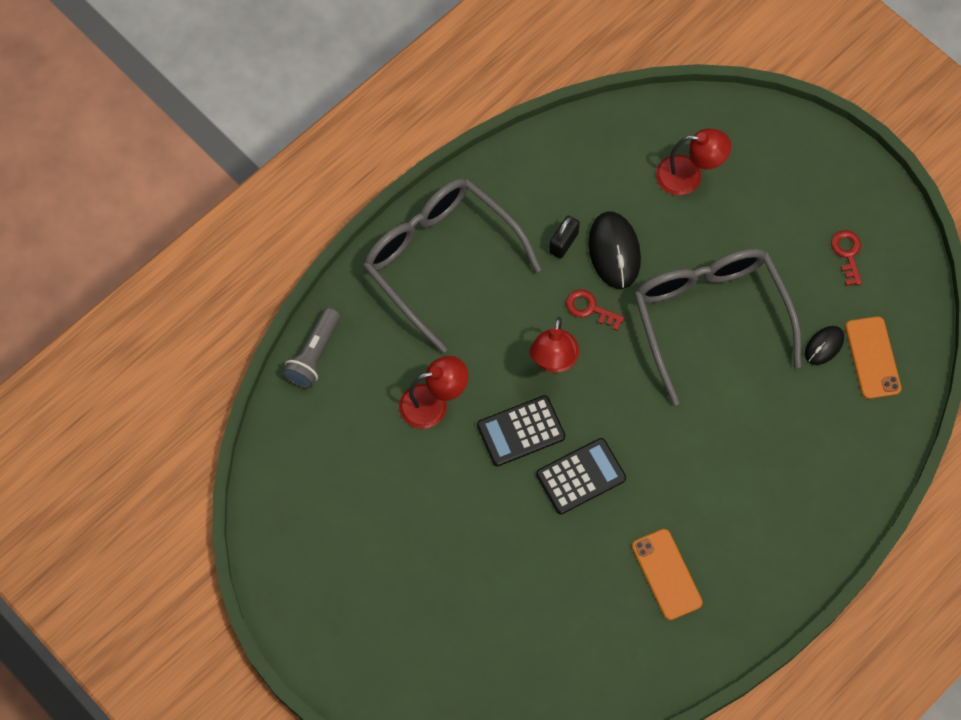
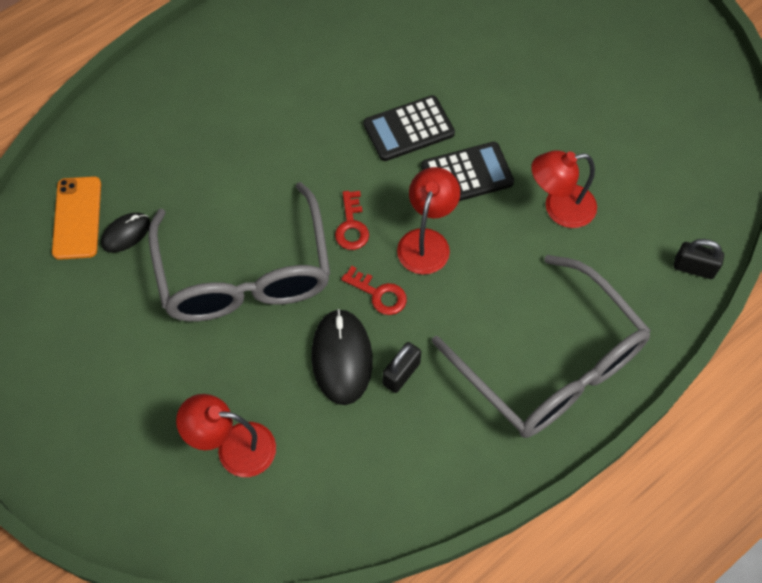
camera: 175 degrees left, 5 degrees down
grey flashlight [282,308,340,388] -> black padlock [674,239,724,279]
orange phone [632,529,703,620] -> none
red key [831,230,862,286] -> red key moved to [335,191,369,250]

